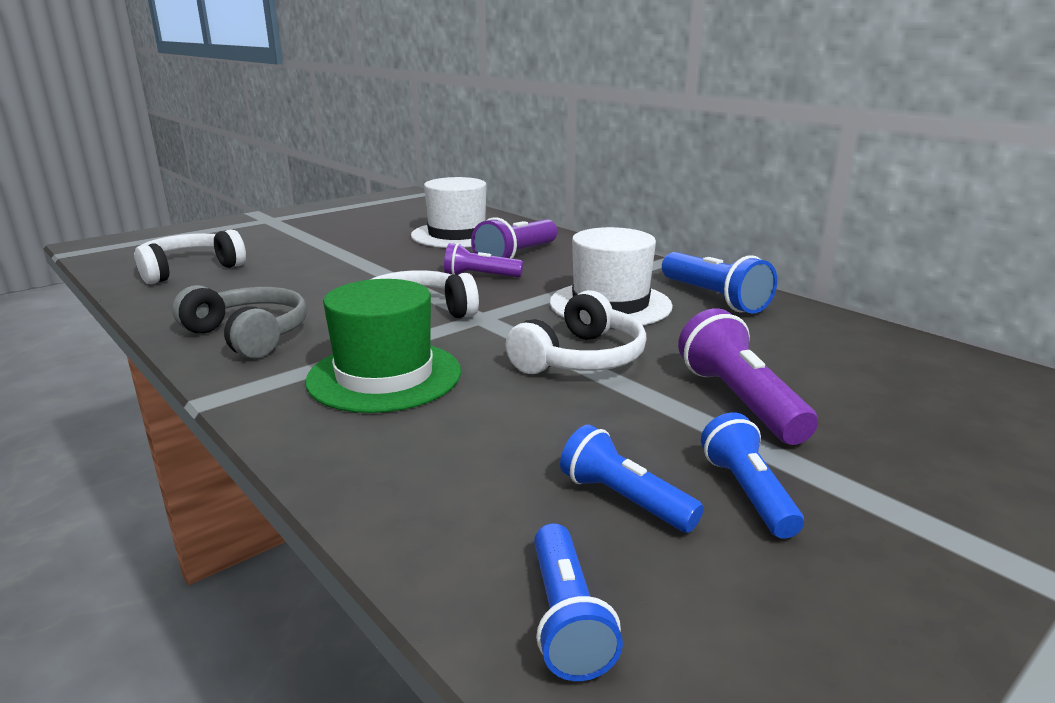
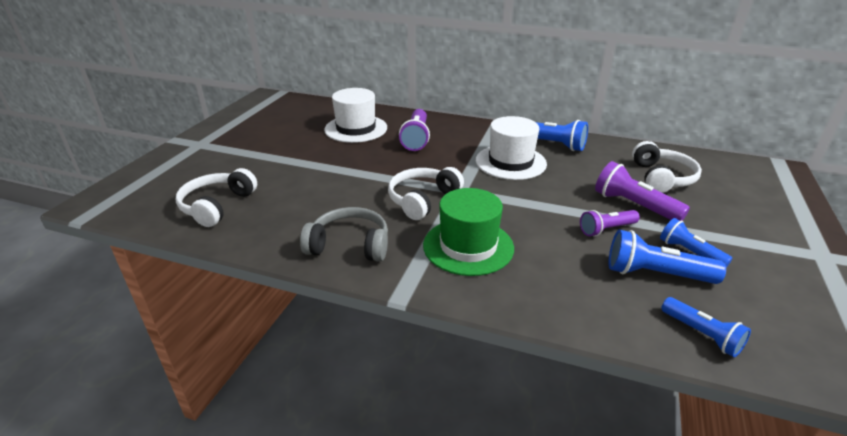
camera: 30 degrees left, 10 degrees up
purple flashlight [444,243,523,277] -> purple flashlight moved to [580,210,640,236]
white headphones [506,290,647,374] -> white headphones moved to [632,141,702,193]
blue flashlight [560,424,704,533] -> blue flashlight [608,230,726,284], size x1.51

